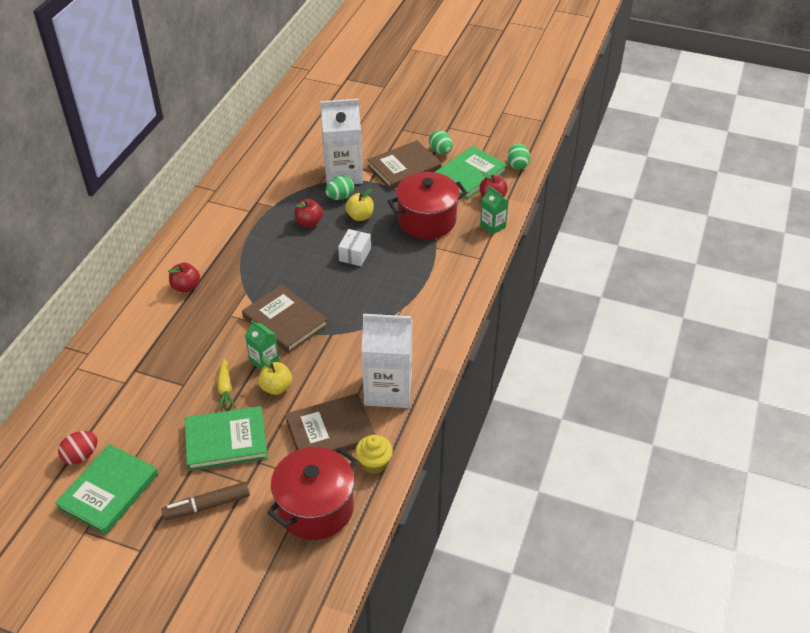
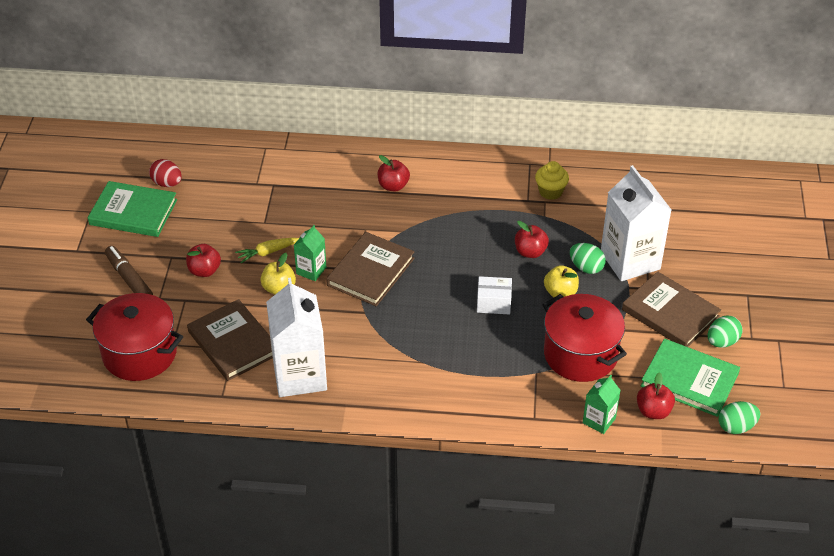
camera: 75 degrees right, 0 degrees up
green book [185,406,268,471] -> red apple [186,244,221,277]
yellow cupcake [355,435,393,474] -> yellow cupcake moved to [535,161,569,200]

